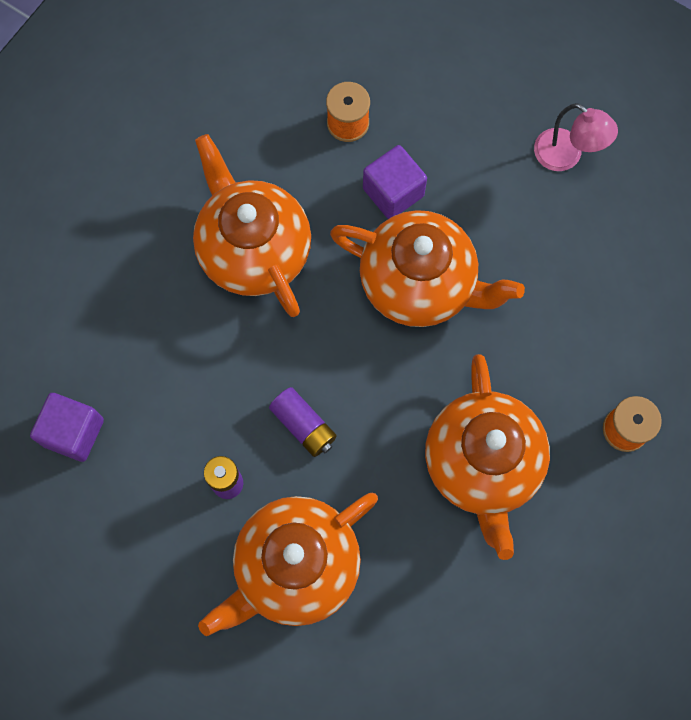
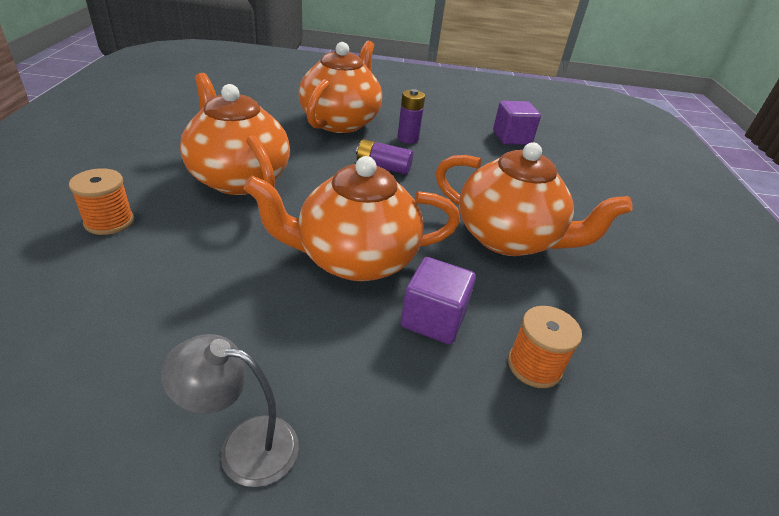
camera: 145 degrees right, 35 degrees down
pink lamp [534,103,618,171] -> grey lamp [161,334,299,487]

